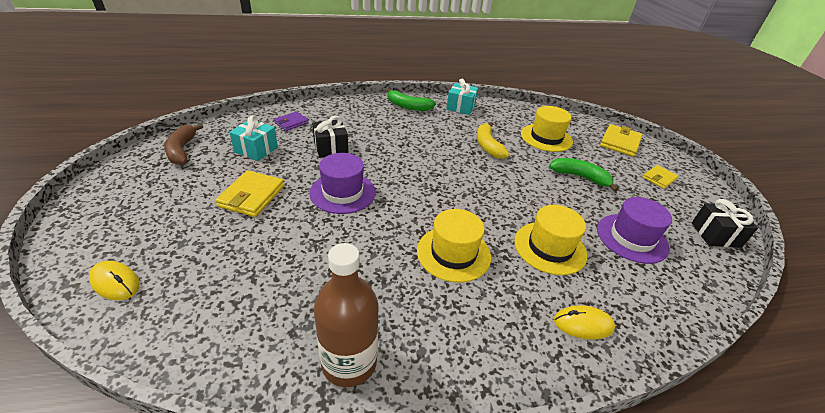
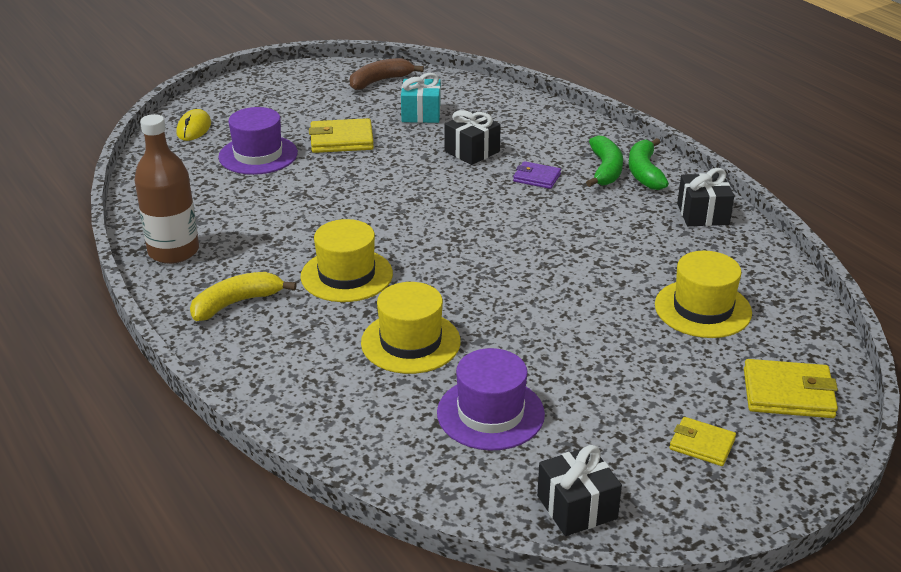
camera: 70 degrees right, 5 degrees down
purple wallet [274,111,309,131] -> purple wallet moved to [513,161,561,189]
purple hat [309,153,375,214] -> purple hat moved to [218,107,298,175]
turquoise gift [446,79,478,115] -> black gift [677,168,734,226]
yellow banana [477,122,509,159] -> yellow banana moved to [190,272,297,321]
green banana [549,158,618,192] -> green banana moved to [586,135,623,187]
yellow mouse [554,305,615,339] -> none

